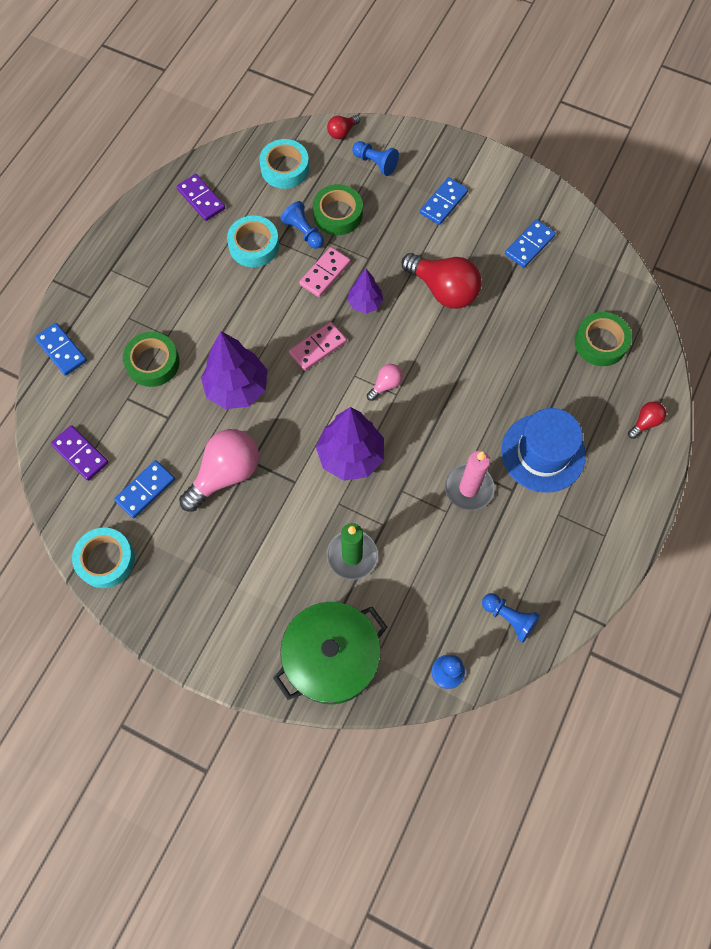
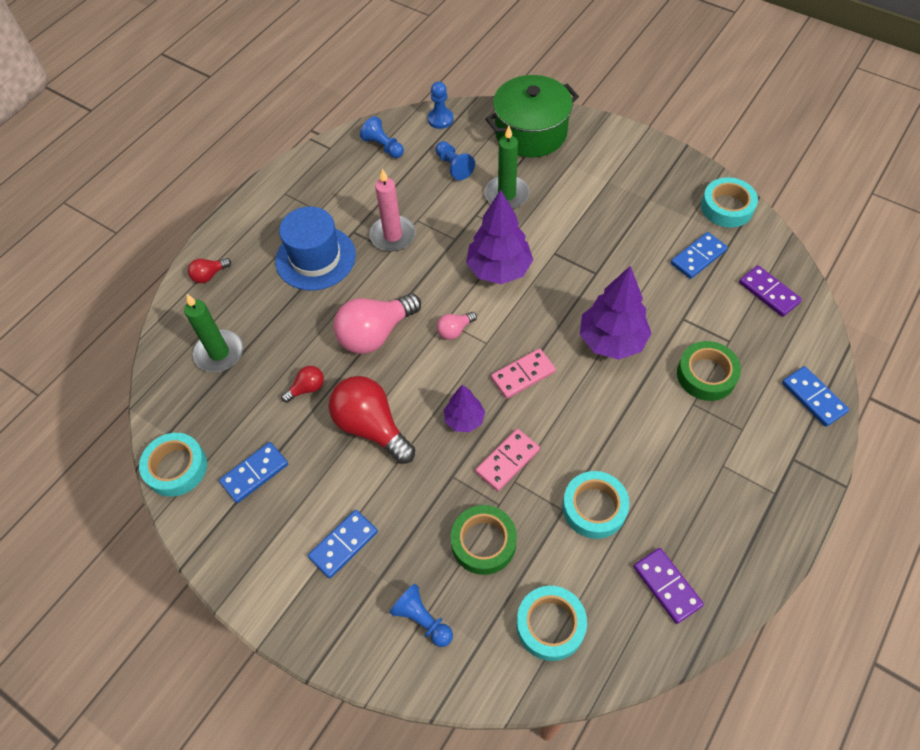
camera: 170 degrees left, 10 degrees down
pink light bulb [179,429,259,512] -> pink light bulb moved to [333,293,421,354]
blue pawn [280,201,324,249] -> blue pawn moved to [436,141,475,180]
red light bulb [327,115,360,139] -> red light bulb moved to [281,366,324,403]
green tape [574,312,632,366] -> green candle [184,294,243,372]
none -> turquoise tape [139,433,207,497]

